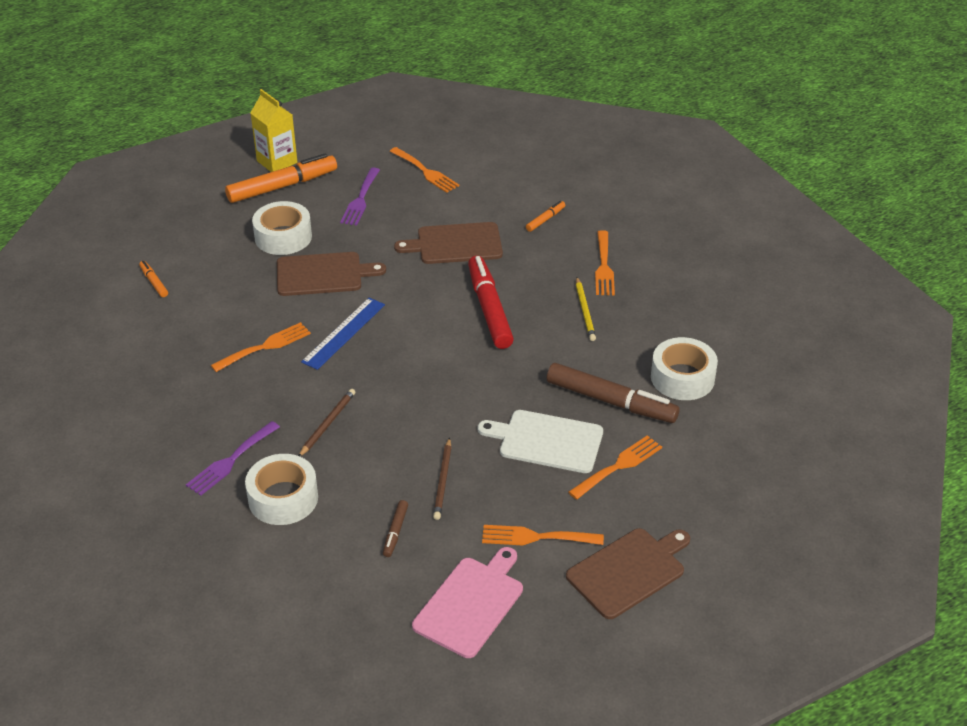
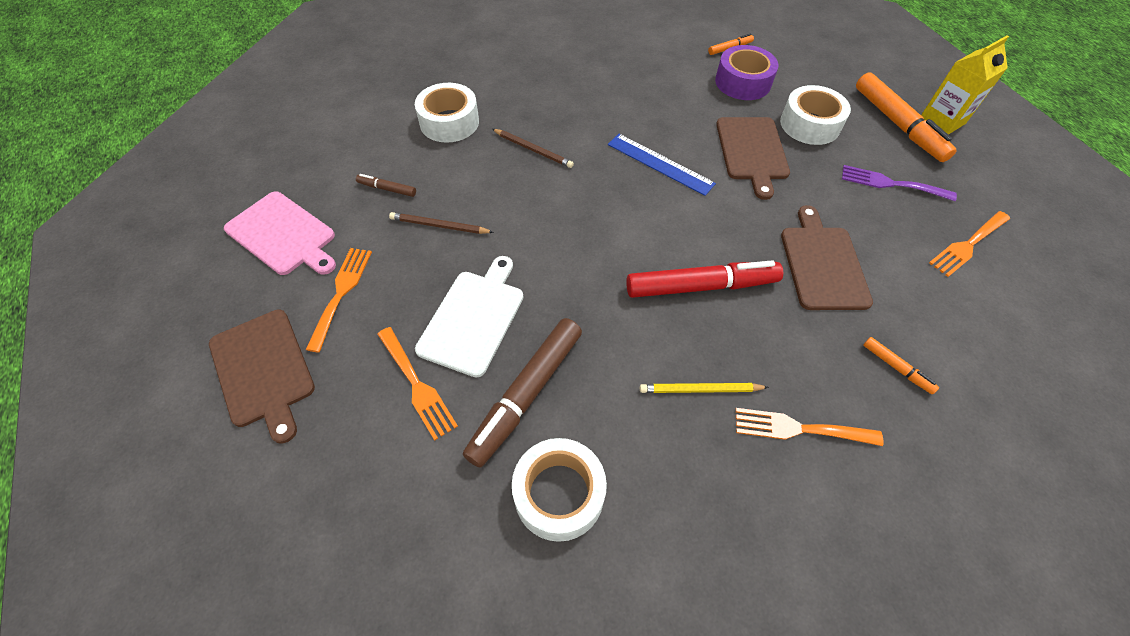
camera: 95 degrees right, 15 degrees up
purple fork [186,421,280,496] -> none
orange fork [211,322,311,372] -> none
none -> purple tape [715,45,779,100]

